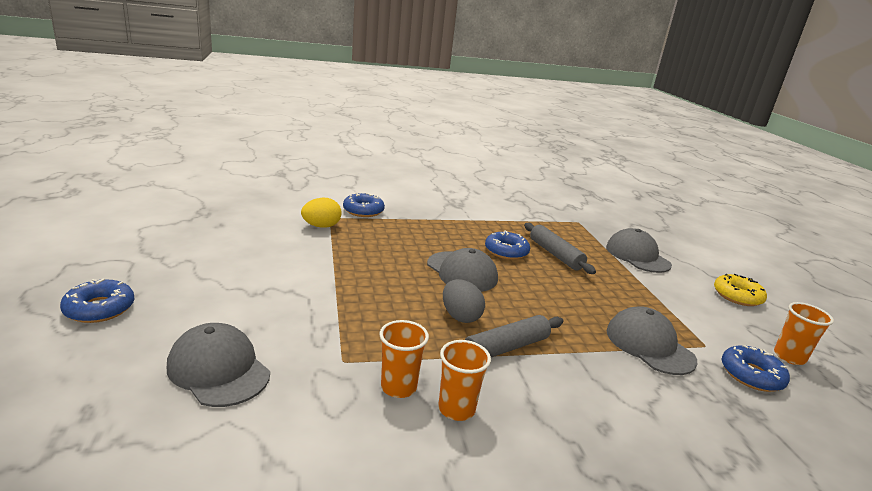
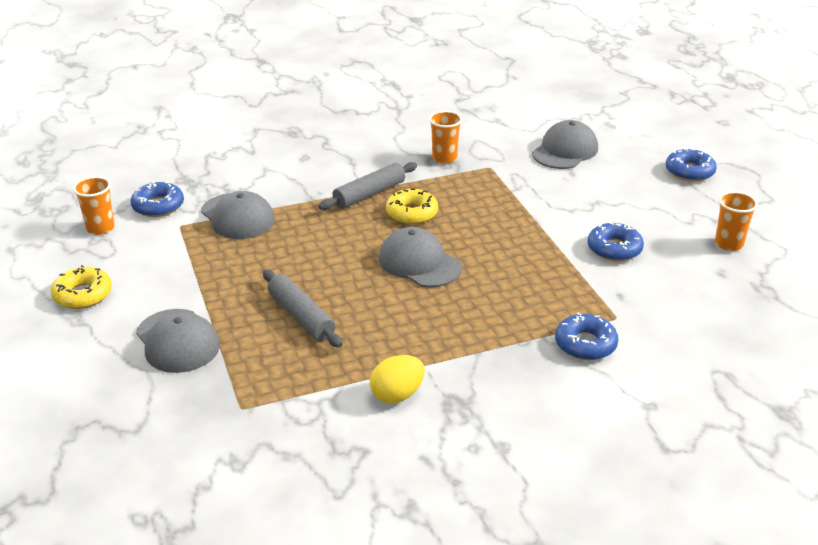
camera: 175 degrees right, 10 degrees up
grey cap [167,323,270,407] -> grey cap turned 90 degrees counterclockwise [532,120,598,169]
yellow egg [301,198,342,228] -> yellow egg moved to [370,355,425,403]
orange cup [438,340,491,421] -> orange cup moved to [715,191,758,251]
grey egg [443,279,485,323] -> yellow donut [386,189,438,224]
blue donut [485,230,530,260] -> blue donut moved to [588,222,644,261]

